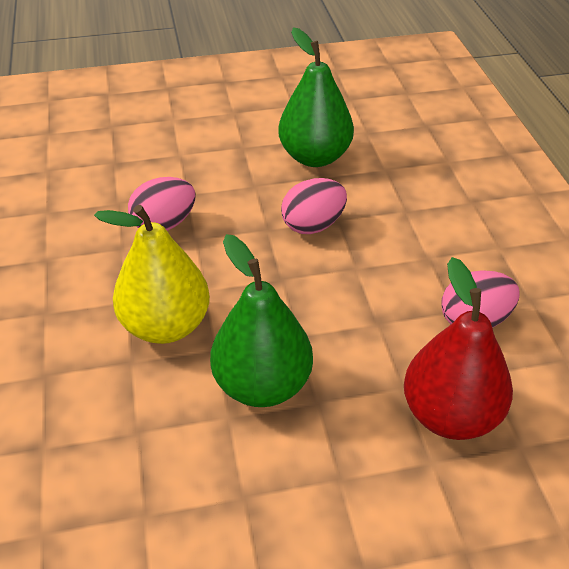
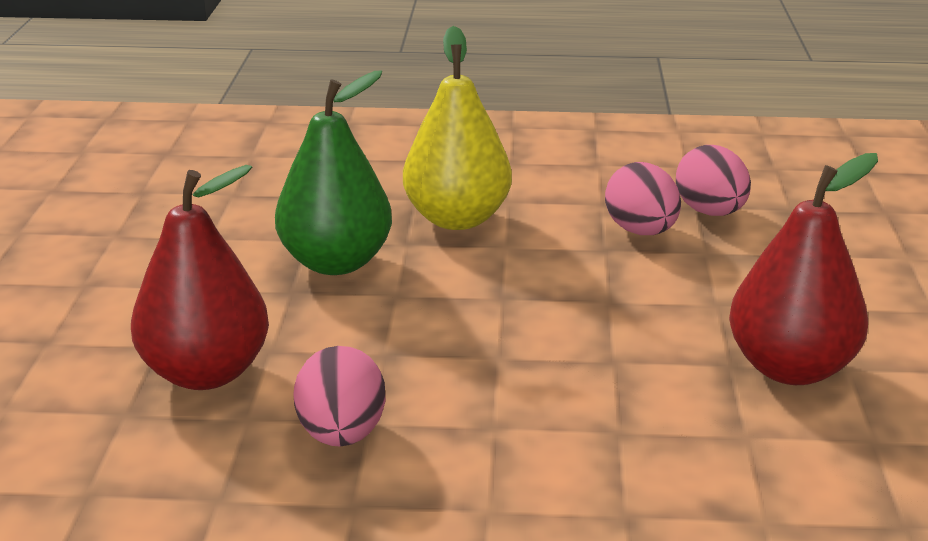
camera: 105 degrees right, 15 degrees down
green pear [278,27,354,167] -> red pear [729,153,878,385]
pink egg [281,178,347,234] -> pink egg moved to [676,145,751,216]

